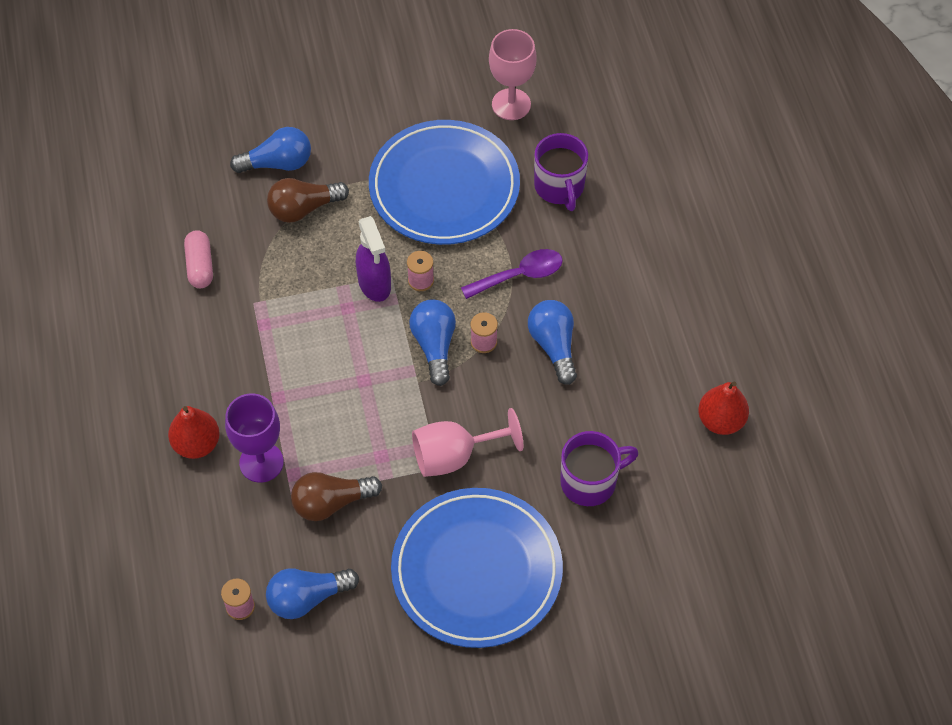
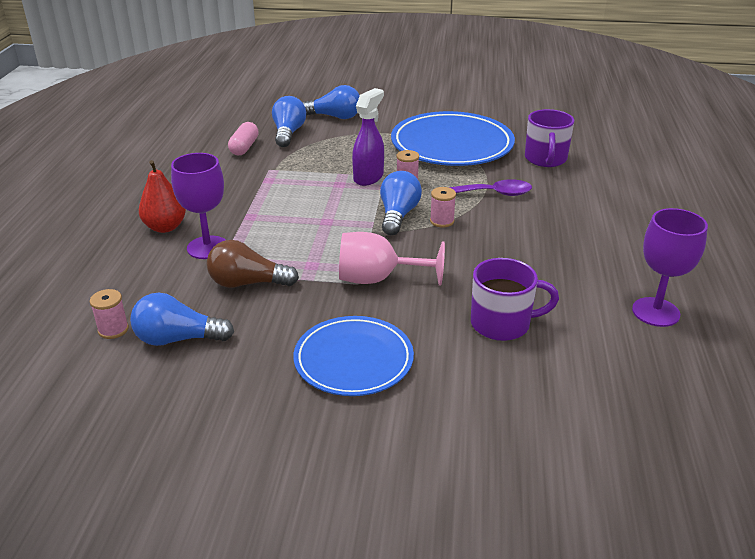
camera: 20 degrees right, 25 degrees down
brown light bulb [267,178,349,223] -> none
purple spray bottle [356,216,391,302] -> purple spray bottle turned 150 degrees counterclockwise [352,88,384,186]
blue plate [391,488,563,648] -> blue plate [293,316,414,396], size x0.64
pink goblet [489,29,537,120] -> none
blue light bulb [528,300,577,385] -> blue light bulb moved to [272,96,306,147]
red pear [698,381,749,435] -> purple goblet [632,208,708,327]

